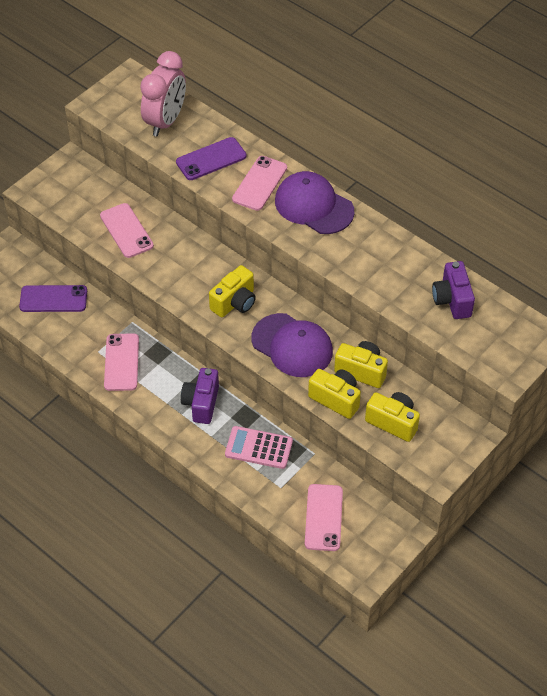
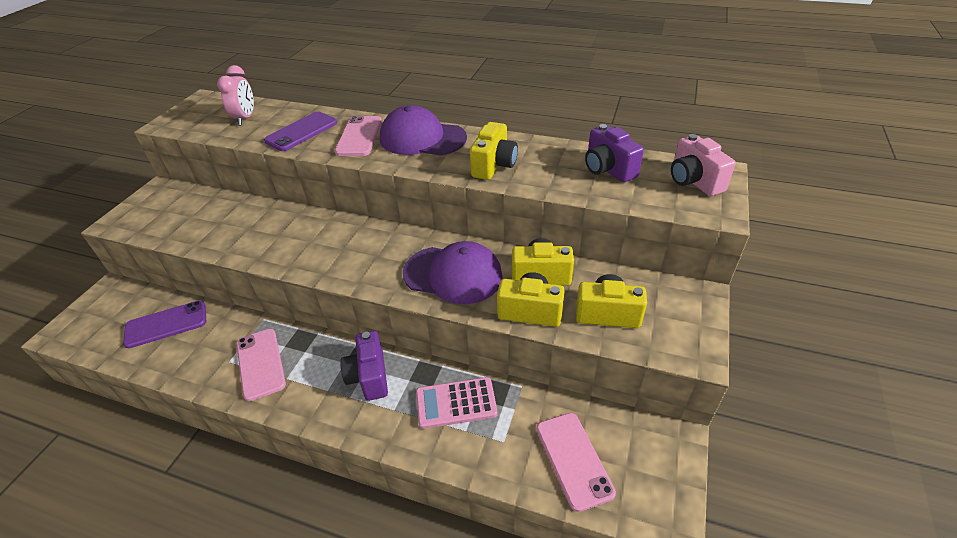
camera: 20 degrees left, 10 degrees down
pink phone [100,203,154,258] -> none
pink clock [140,51,186,137] -> pink clock [217,65,254,125], size x0.64
yellow camera [209,265,256,318] -> yellow camera moved to [470,122,518,180]
none -> pink camera [671,134,736,196]

